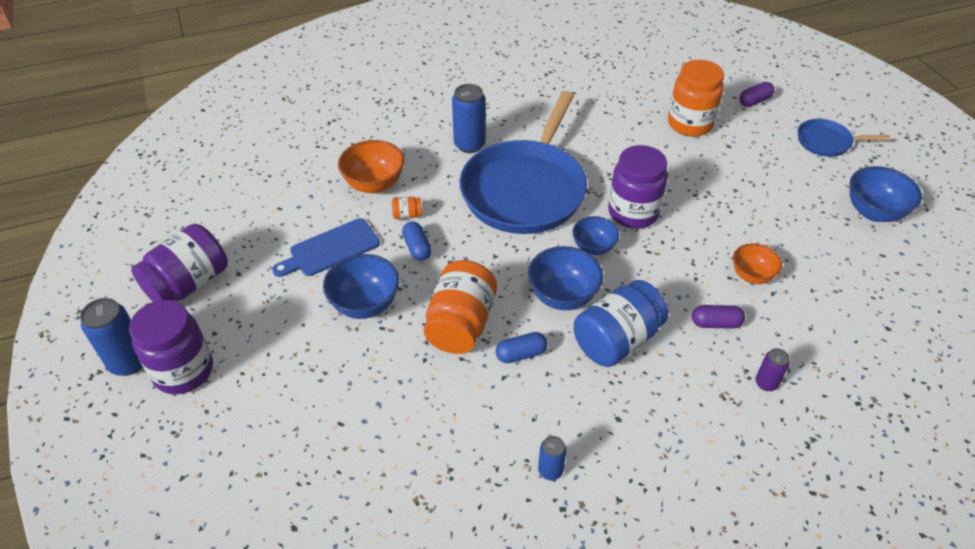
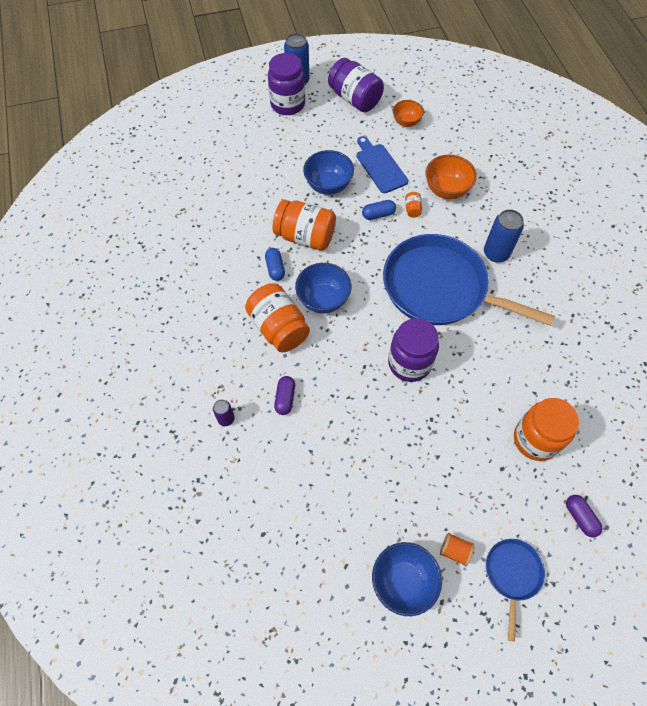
camera: 95 degrees right, 15 degrees up
blue can [538,436,566,480] -> none
blue bowl [572,216,619,255] -> none
blue jar [574,280,668,367] -> orange jar [245,283,310,352]
orange bowl [733,243,782,284] -> orange bowl moved to [393,100,424,127]
none -> orange spool [440,533,475,566]

